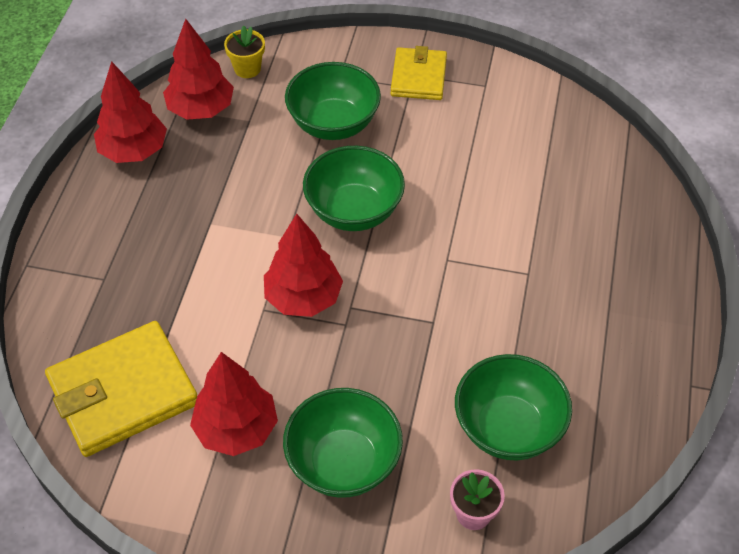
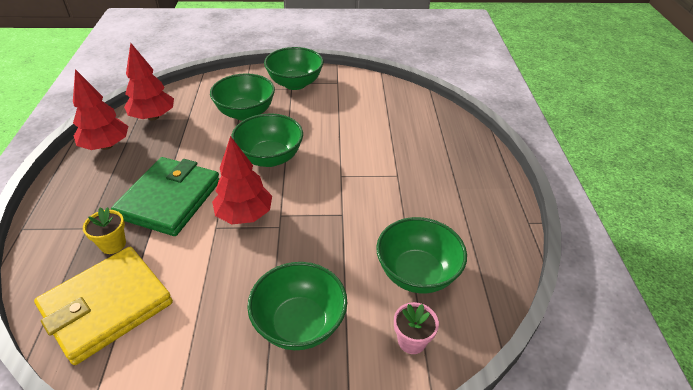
camera: 15 degrees left, 10 degrees down
red tree [190,352,278,456] -> none
yellow flower pot [224,26,265,78] -> yellow flower pot moved to [83,207,126,254]
yellow wallet [391,46,447,100] -> green bowl [264,47,324,90]
none -> green wallet [111,157,219,236]

